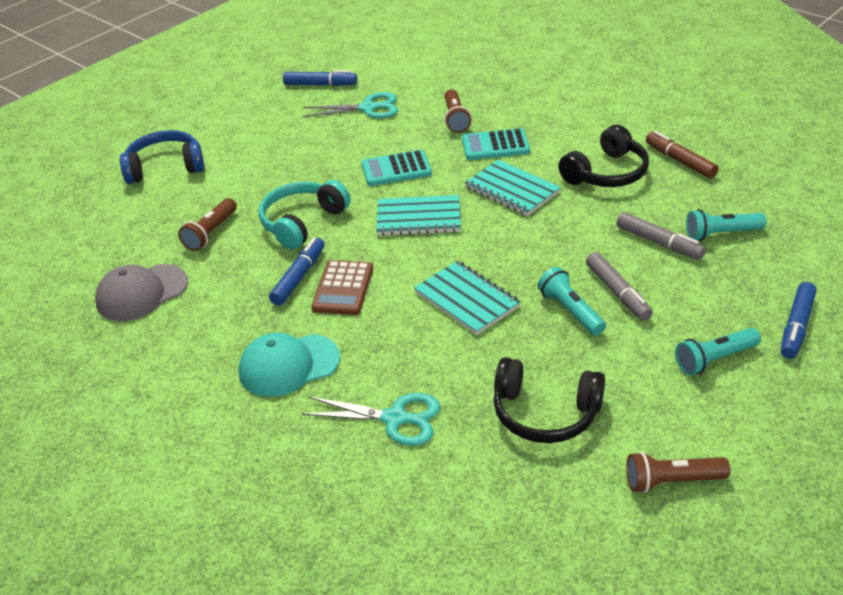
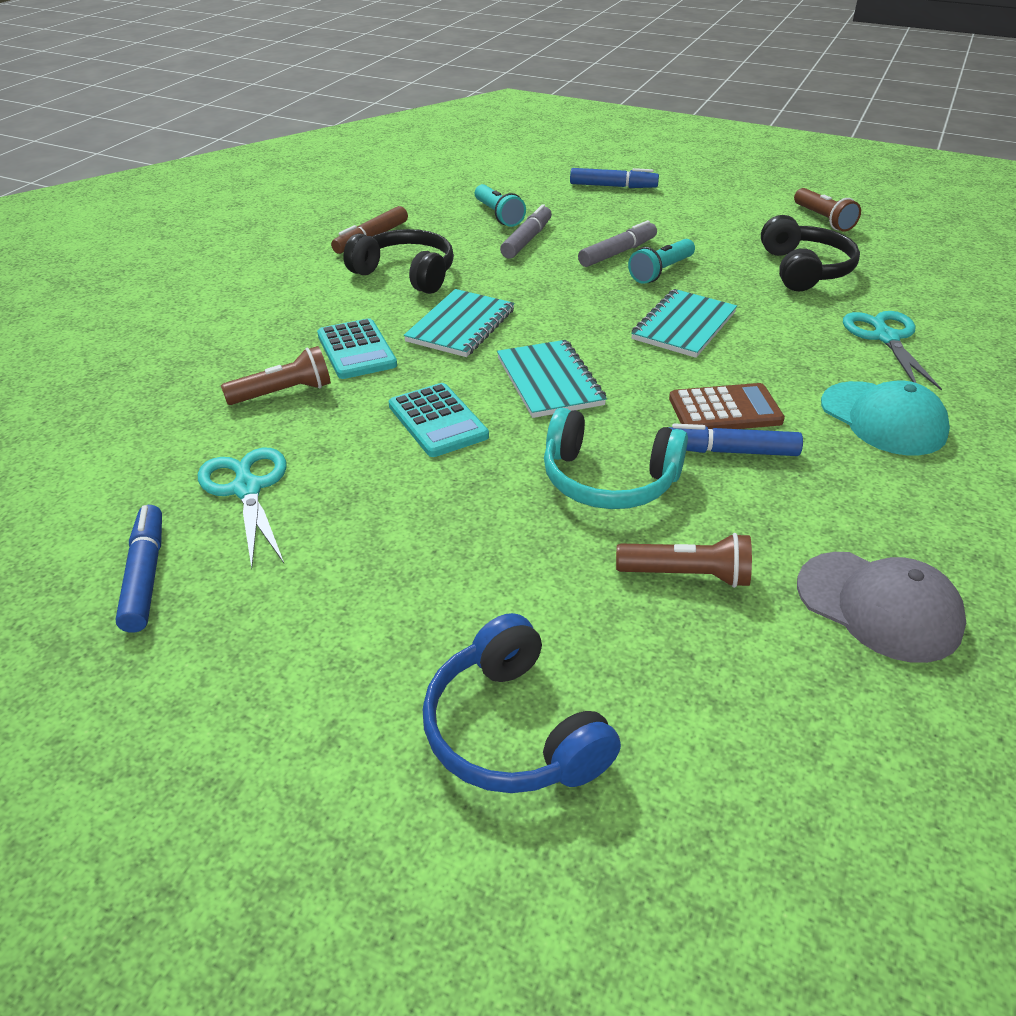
camera: 110 degrees left, 0 degrees up
turquoise flashlight [675,328,761,375] -> none

